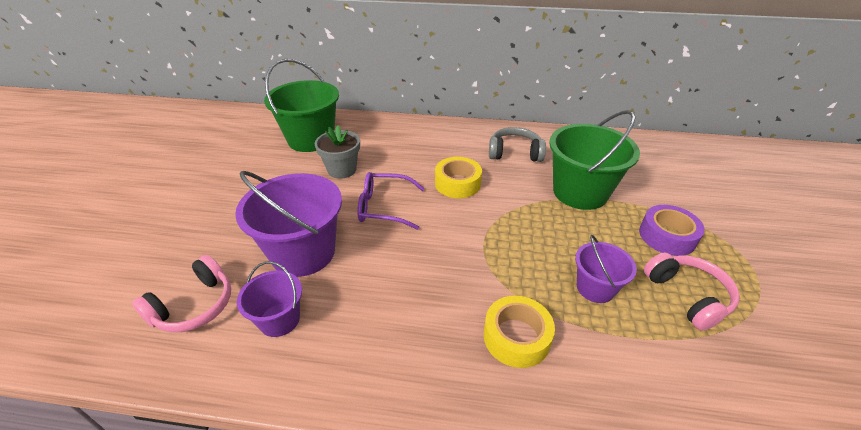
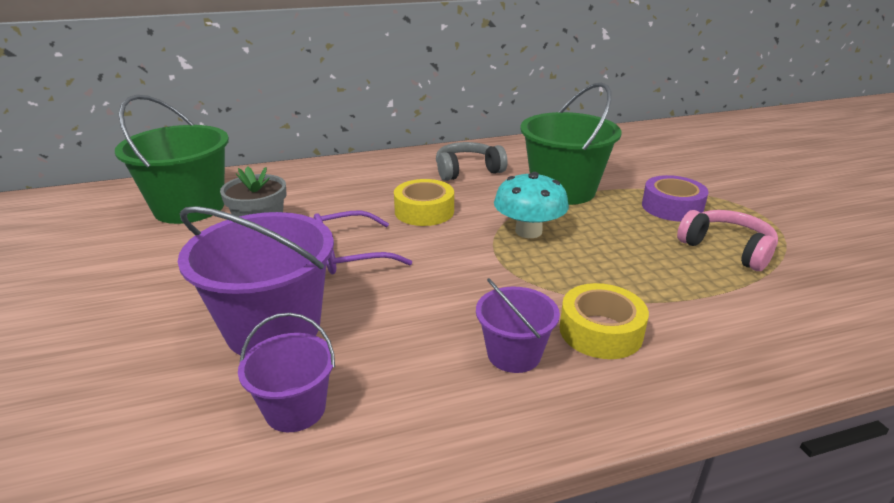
camera: 25 degrees left, 10 degrees down
pink headphones [132,255,231,332] -> none
purple bucket [575,235,637,303] -> purple bucket moved to [476,278,560,373]
none -> turquoise mushroom [494,172,569,238]

